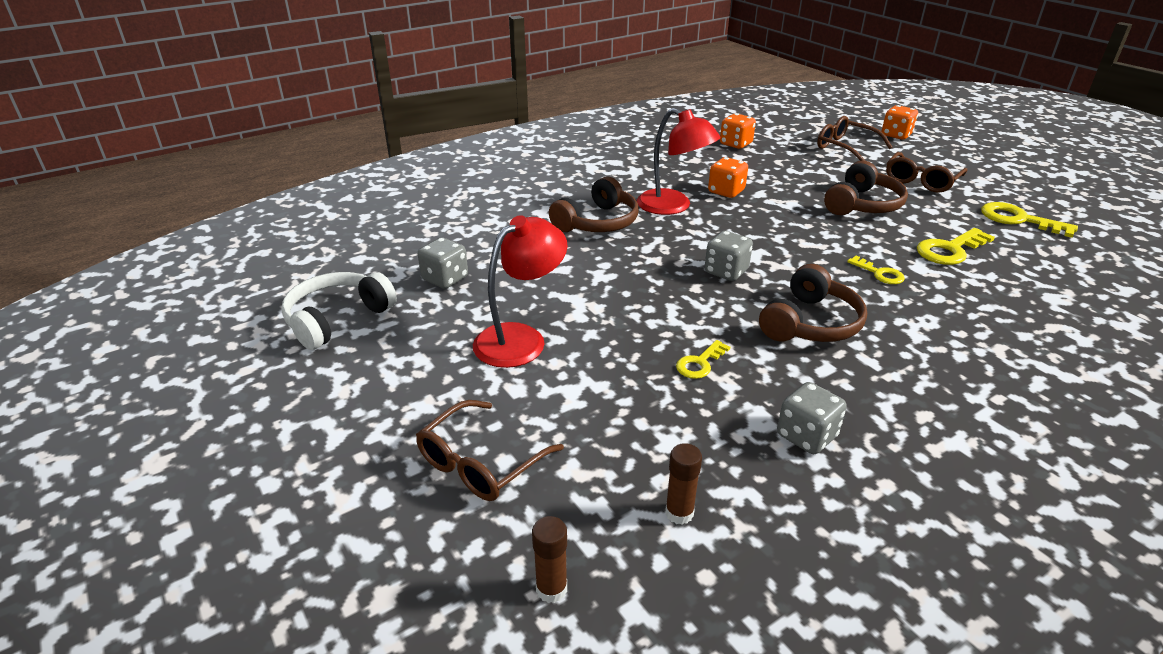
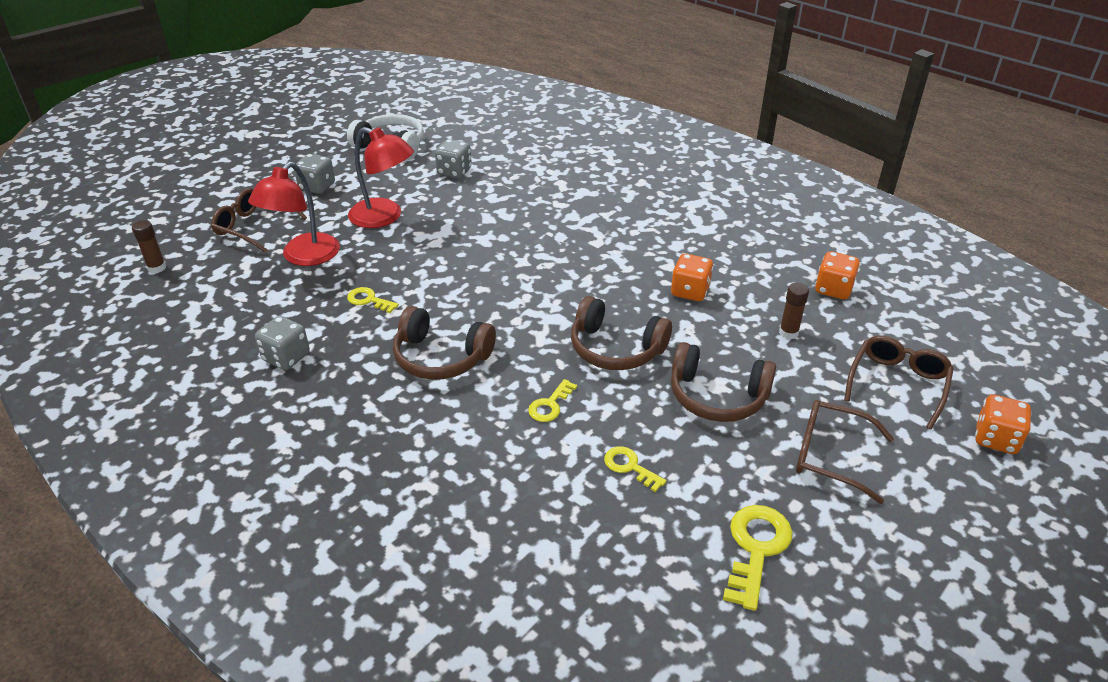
camera: 75 degrees right, 5 degrees up
brown headphones [549,176,638,232] -> brown headphones moved to [571,296,672,370]
red lamp [637,108,721,215] -> red lamp moved to [248,162,340,266]
brown glue stick [665,443,702,525] -> brown glue stick moved to [779,283,809,339]
grey dice [705,231,753,281] -> grey dice moved to [294,154,335,194]
yellow key [917,228,995,265] -> yellow key [604,446,666,492], size x0.60

